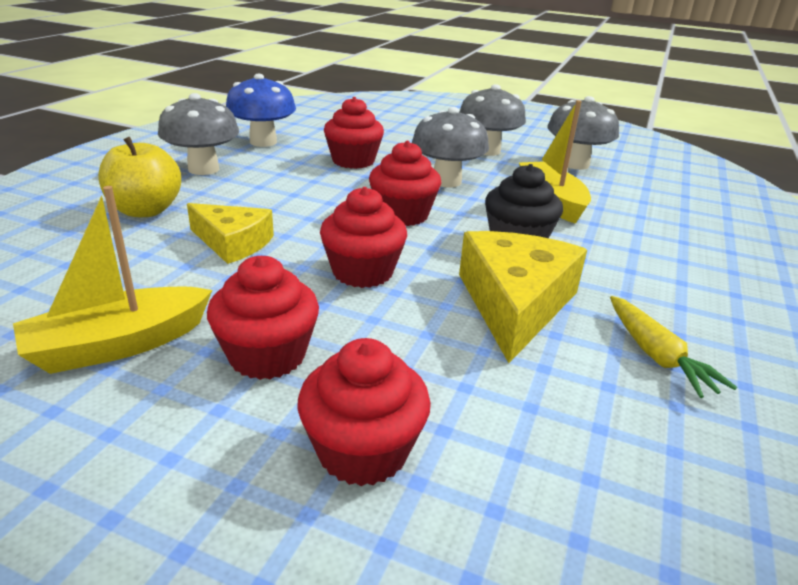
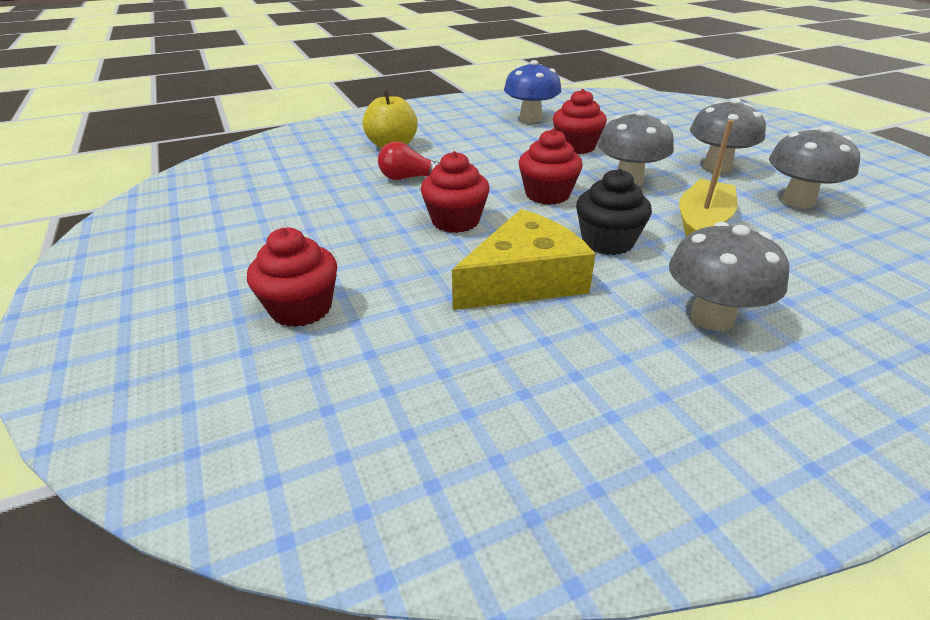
camera: 45 degrees right, 5 degrees up
yellow boat [13,186,212,374] -> none
grey mushroom [158,93,239,175] -> grey mushroom moved to [669,222,789,331]
yellow cheese [187,203,274,264] -> red light bulb [378,141,440,180]
red cupcake [207,256,319,380] -> none
yellow carrot [610,296,737,398] -> none

